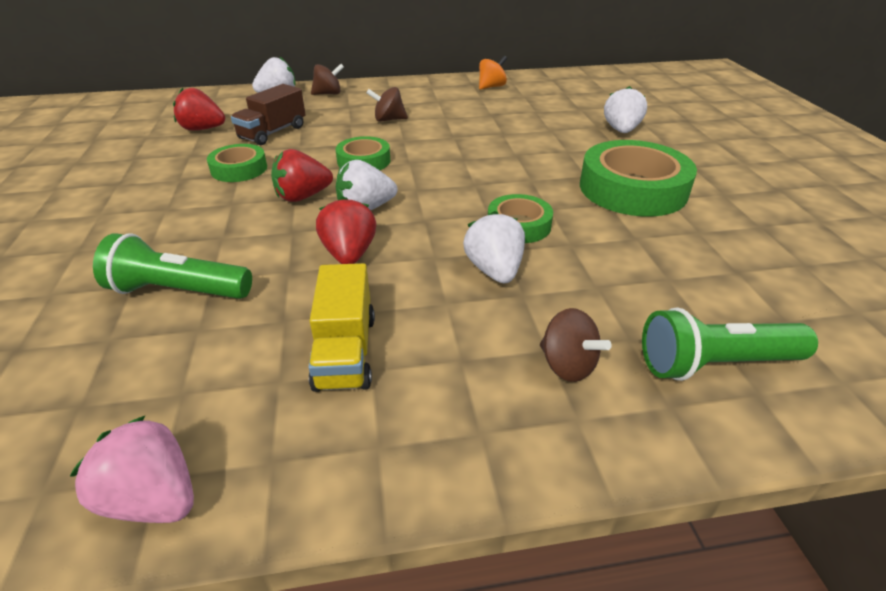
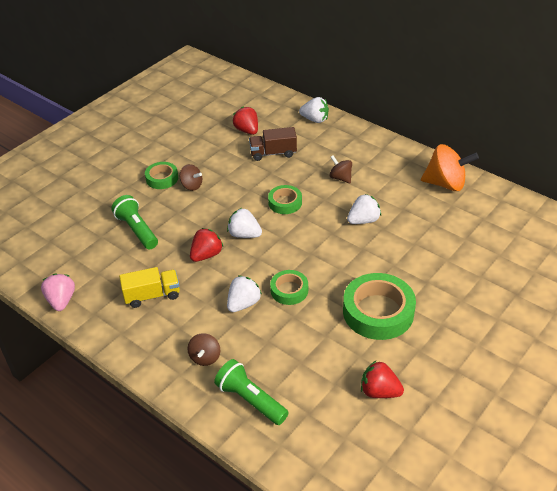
camera: 50 degrees right, 5 degrees up
green tape [207,144,267,182] -> green tape moved to [145,162,178,189]
red strawberry [271,149,333,202] -> red strawberry moved to [361,361,404,398]
yellow truck [308,263,375,392] -> yellow truck turned 150 degrees counterclockwise [119,267,180,308]
brown spinning top [311,64,344,95] -> brown spinning top moved to [180,164,202,191]
orange spinning top [479,56,507,90] -> orange spinning top [421,144,479,191], size x1.85
white strawberry [604,86,647,133] -> white strawberry moved to [347,194,381,224]

